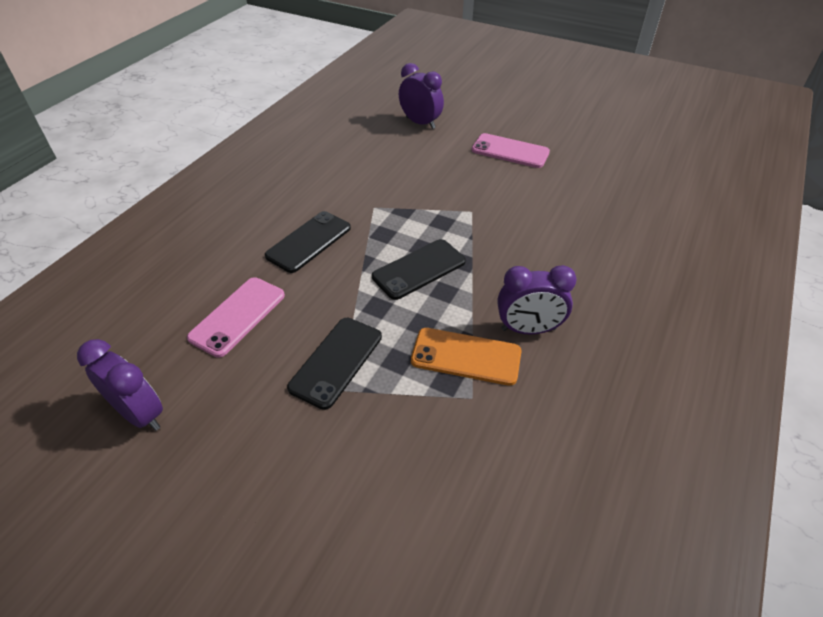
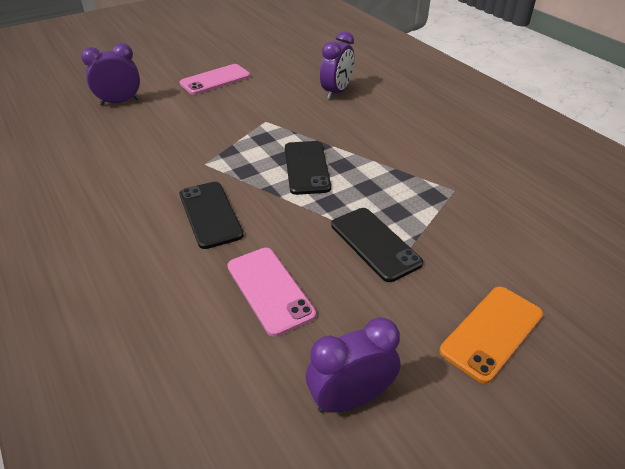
camera: 60 degrees left, 5 degrees down
orange phone [411,328,521,386] -> orange phone moved to [440,287,543,384]
purple clock [497,265,577,334] -> purple clock moved to [320,31,354,99]

